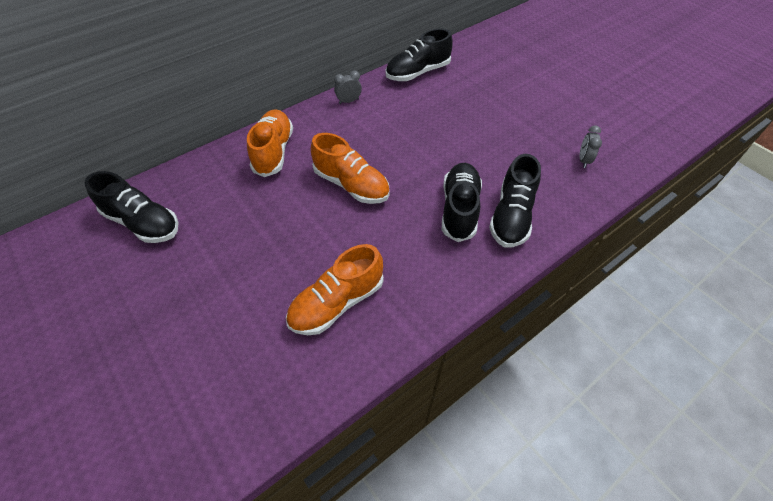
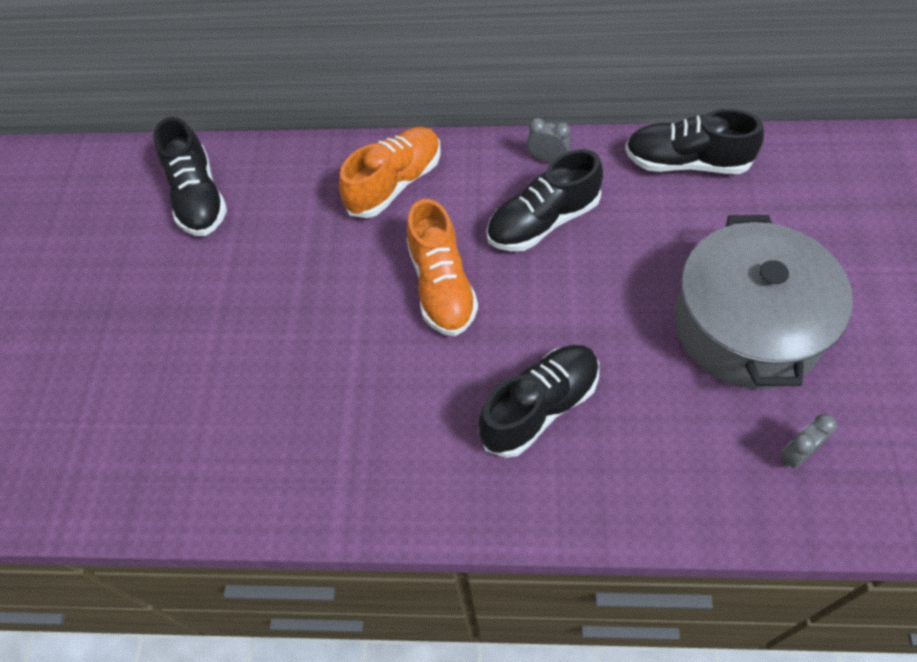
camera: 45 degrees right, 5 degrees up
orange shoe [286,244,384,335] -> none
black shoe [489,154,541,247] -> black shoe moved to [486,149,603,251]
none -> grey pot [675,215,853,389]

